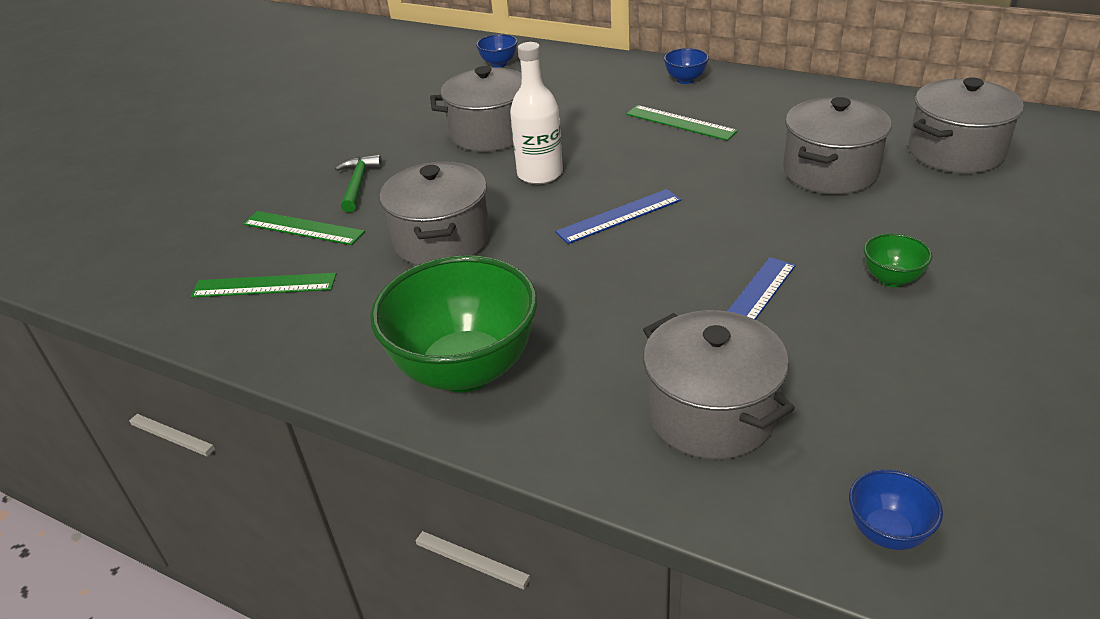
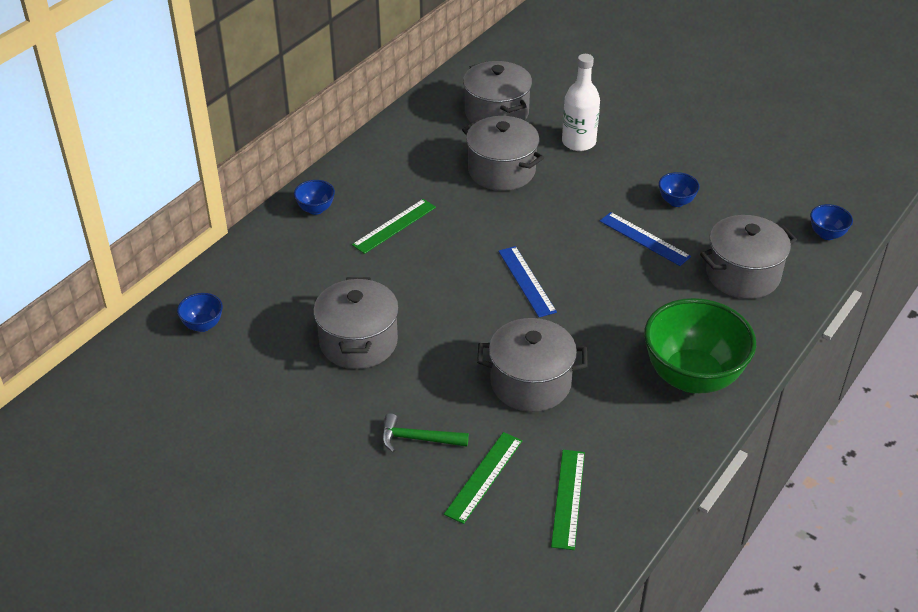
camera: 85 degrees left, 5 degrees up
white bottle [510,42,563,184] -> white bottle moved to [562,54,600,151]
green bowl [864,233,932,287] -> none
none -> blue bowl [659,172,700,207]

